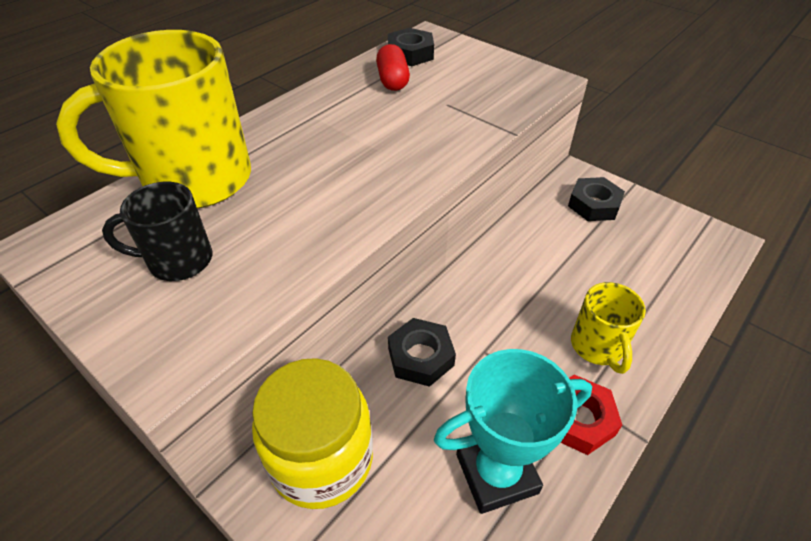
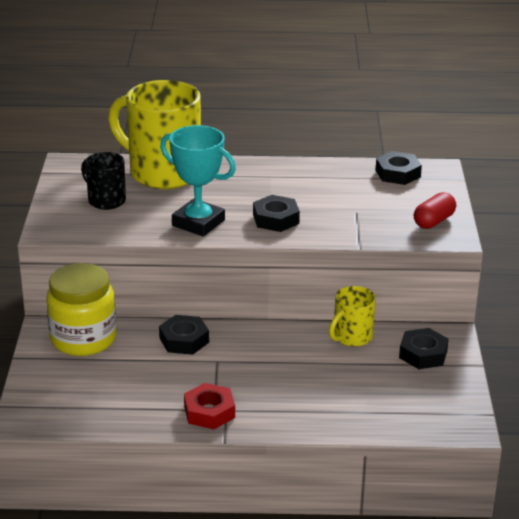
camera: 50 degrees right, 15 degrees down
red capsule [376,44,410,91] -> red capsule moved to [414,192,456,229]
turquoise trophy [434,349,592,514] -> turquoise trophy moved to [160,125,236,236]
yellow mug [571,282,646,374] -> yellow mug moved to [329,286,376,347]
none -> black nut [253,195,300,232]

